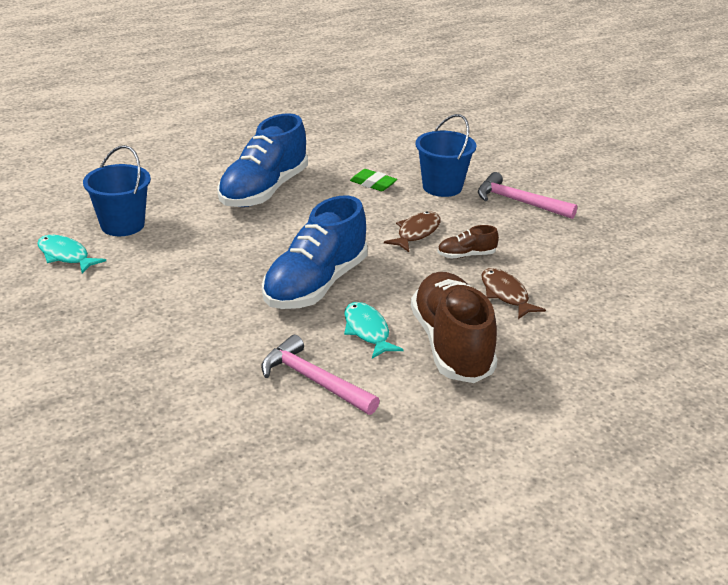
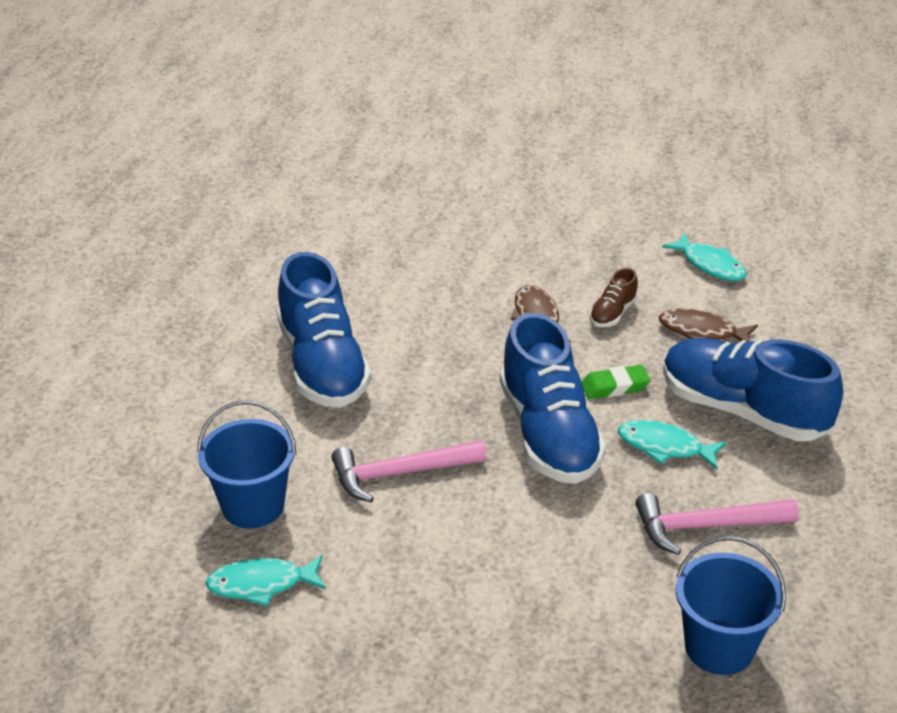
camera: 45 degrees left, 5 degrees up
green eraser [350,169,397,191] -> green eraser moved to [581,365,650,399]
brown shoe [411,272,498,383] -> blue shoe [663,338,843,441]
blue bucket [415,114,476,197] -> blue bucket moved to [676,536,786,675]
pink hammer [478,172,577,219] -> pink hammer moved to [331,440,487,502]
none -> turquoise fish [662,233,746,281]

